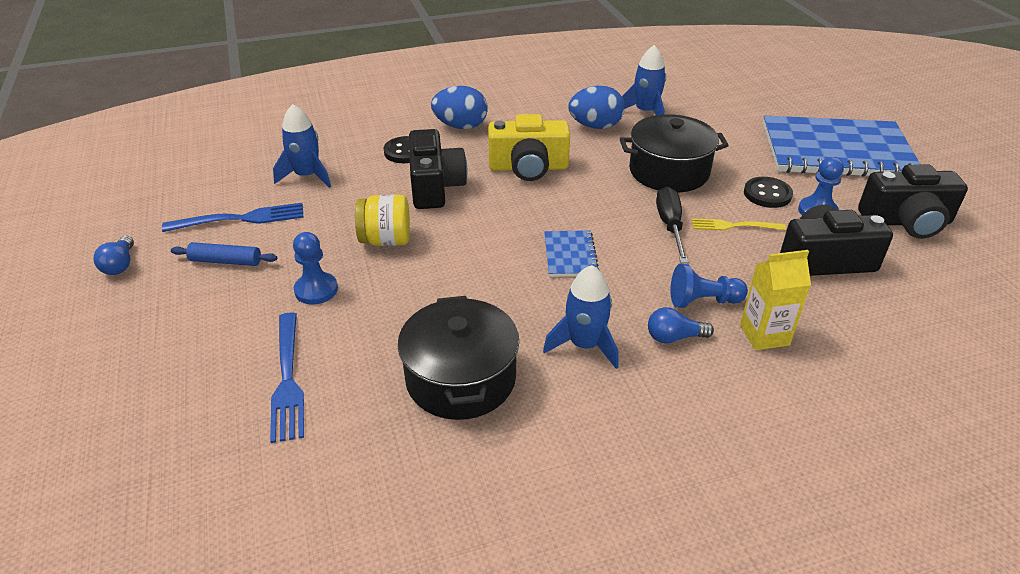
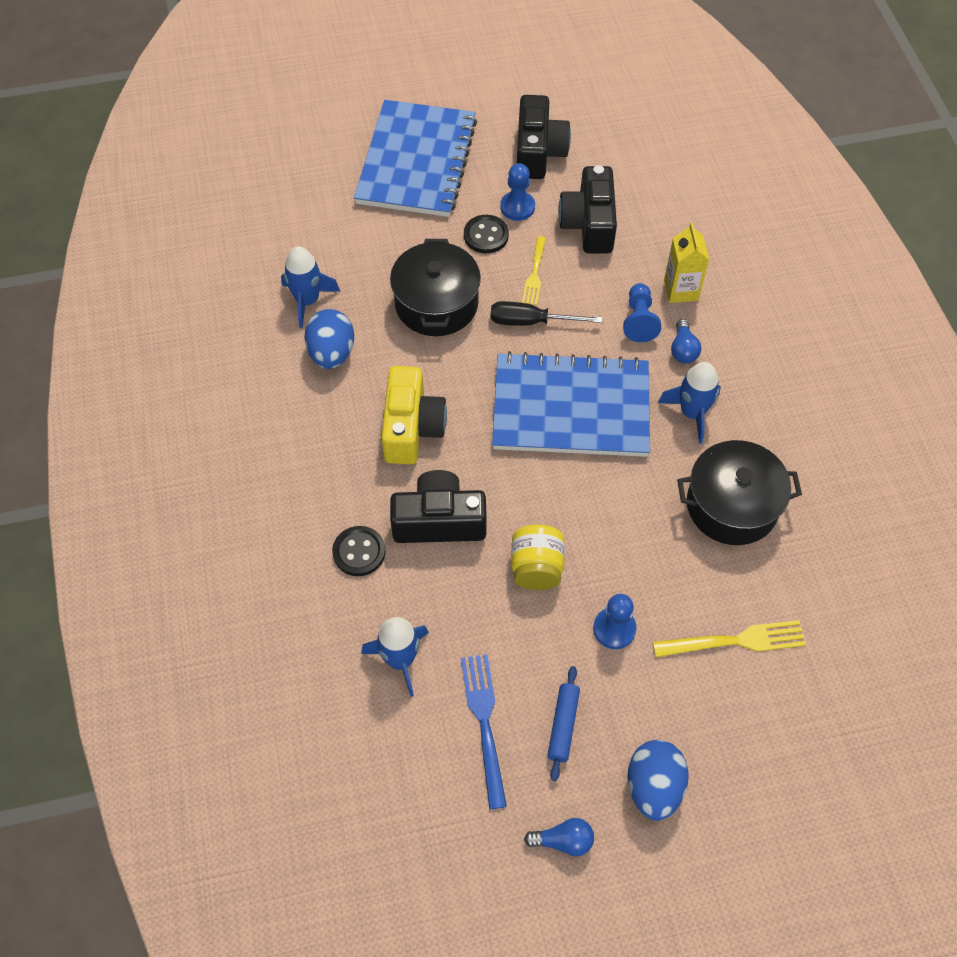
camera: 85 degrees left, 20 degrees up
blue fork [270,312,304,443] -> yellow fork [653,620,806,657]
blue egg [431,86,488,129] -> blue egg moved to [627,740,689,821]
blue notebook [544,230,599,277] -> blue notebook [492,351,650,457], size x2.37

